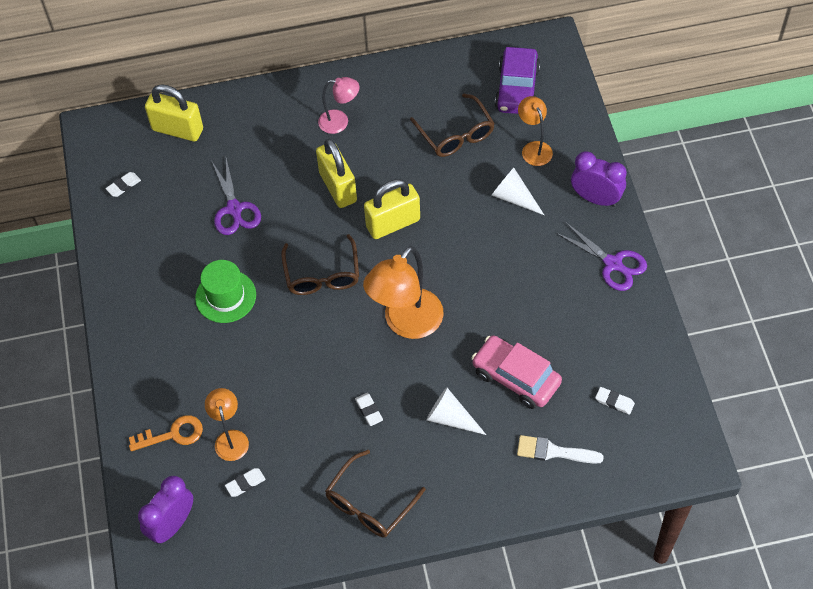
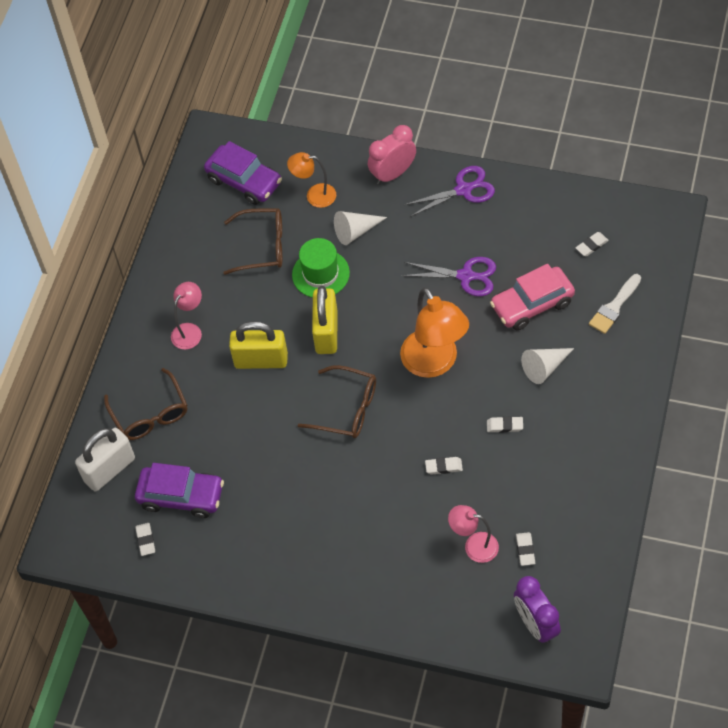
camera: 60 degrees left, 0 degrees up
orange key [129,415,203,451] -> none
yellow padlock [145,84,203,141] -> white padlock [75,428,135,491]
green hat [195,260,256,323] -> green hat moved to [292,238,350,298]
orange lamp [205,388,249,461] -> pink lamp [448,505,499,563]
purple scissors [211,158,261,235] -> purple scissors moved to [402,257,496,296]
brown glasses [325,450,426,537] -> brown glasses moved to [104,368,187,440]
purple clock [571,151,627,207] -> pink clock [368,125,416,185]
none -> purple car [135,463,224,518]
none -> white eraser [425,457,463,475]

